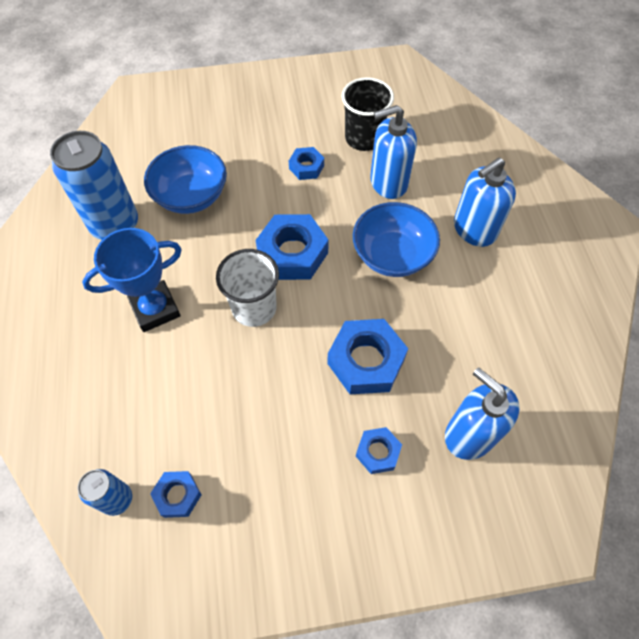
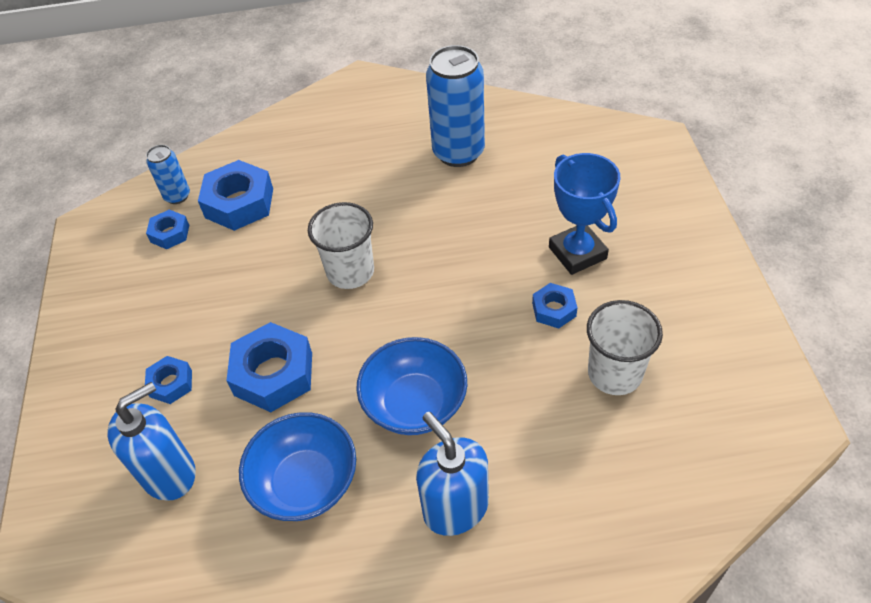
camera: 95 degrees right, 10 degrees down
blue trophy [82,228,182,332] -> blue trophy moved to [549,153,621,275]
blue bowl [144,145,227,214] -> blue bowl moved to [239,412,356,521]
blue nut [255,214,329,280] -> blue nut moved to [198,160,273,231]
black cup [342,77,394,151] -> white cup [587,300,663,395]
blue soap dispenser [370,105,417,199] -> none

